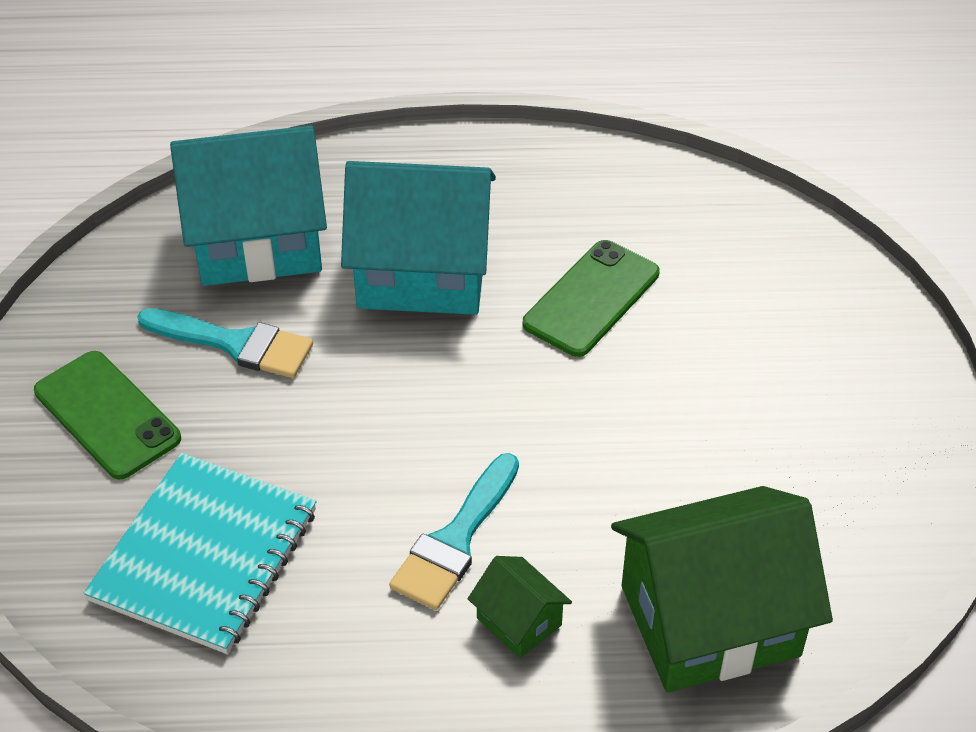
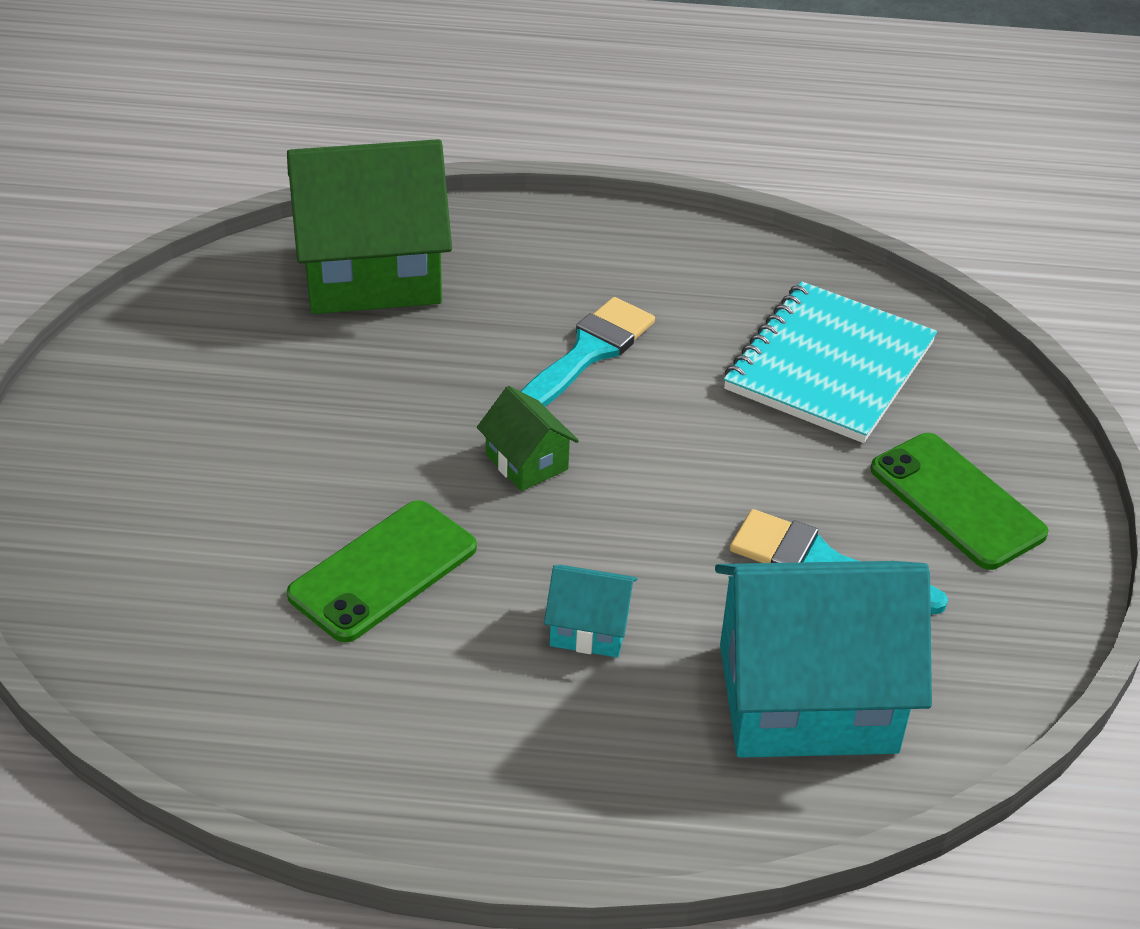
camera: 175 degrees left, 5 degrees down
turquoise house [341,161,496,315] -> turquoise house [544,565,637,658], size x0.45
green house [468,556,572,658] -> green house moved to [477,386,579,491]

